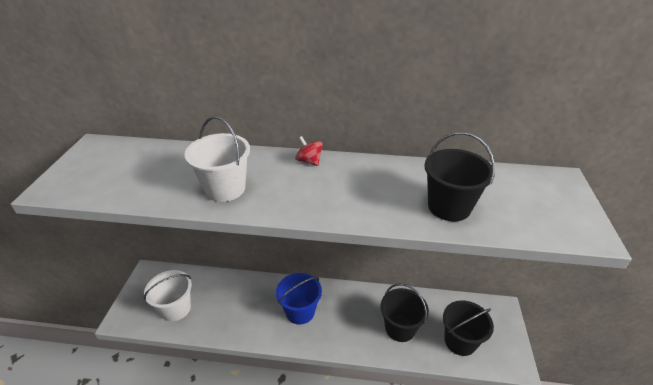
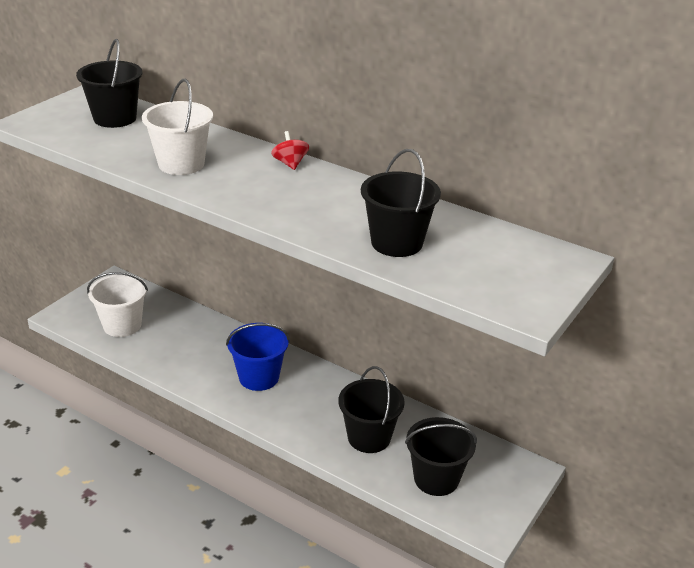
camera: 25 degrees right, 5 degrees down
none -> black bucket [76,39,142,128]

